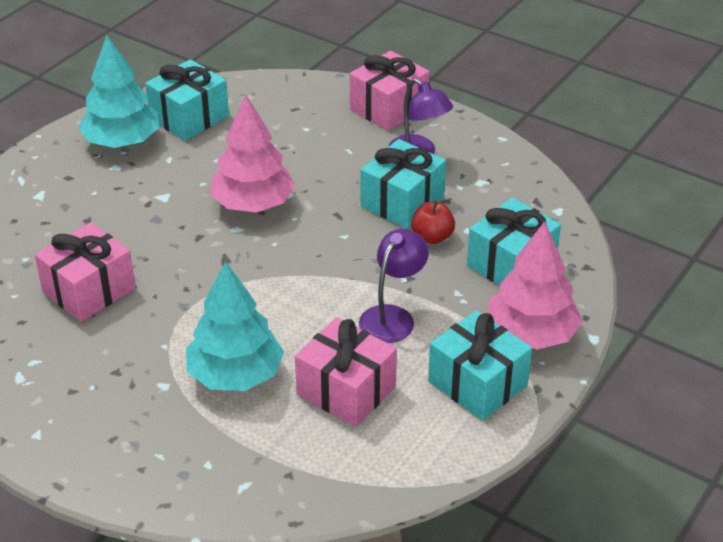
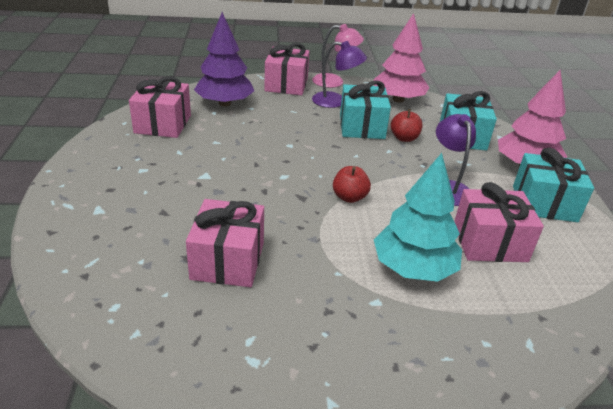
camera: 40 degrees left, 5 degrees down
turquoise tree [78,35,159,148] -> none
turquoise gift [145,59,229,141] -> pink gift [129,76,191,138]
pink tree [210,95,296,213] -> pink tree moved to [374,13,430,103]
none -> purple tree [194,12,254,106]
none -> pink lamp [312,24,364,88]
none -> red apple [333,166,371,203]

